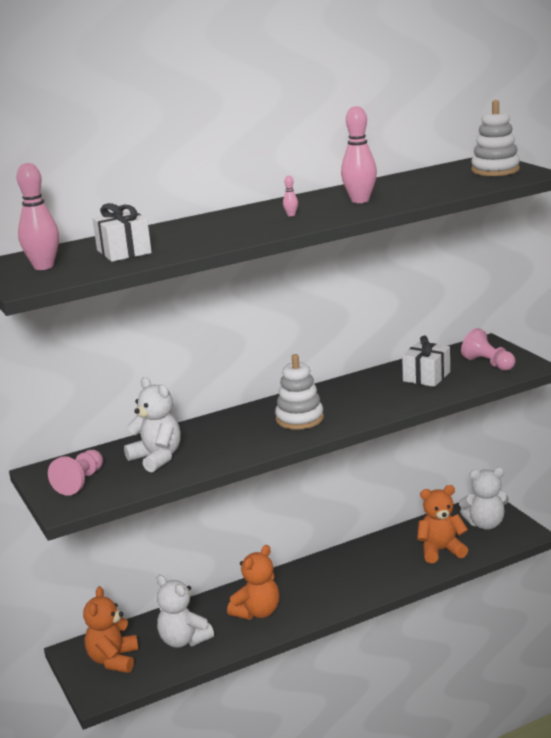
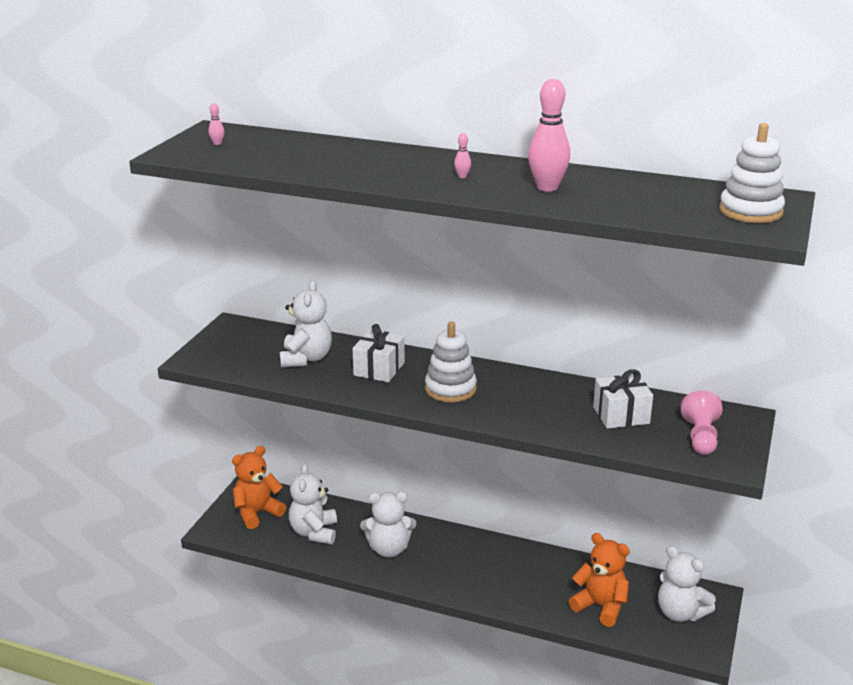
camera: 45 degrees right, 5 degrees up
pink bowling pin [17,163,59,270] -> pink bowling pin [209,103,224,145], size x0.42
pink pawn [48,450,103,496] -> none
white gift [92,203,152,262] -> white gift moved to [352,324,405,382]
orange teddy bear [227,545,279,620] -> white teddy bear [360,492,416,558]

